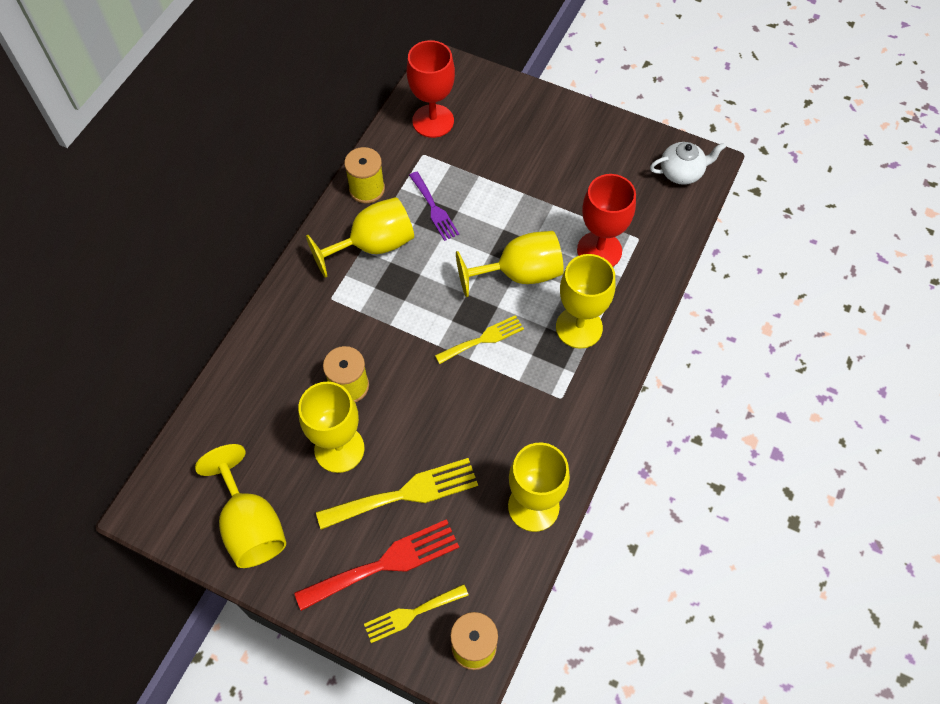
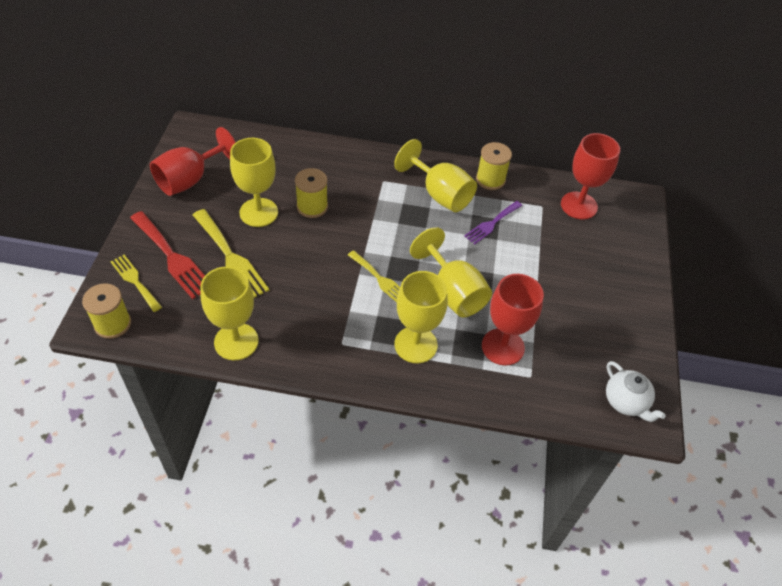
camera: 70 degrees right, 10 degrees down
yellow goblet [195,444,286,568] -> red goblet [150,127,236,196]

